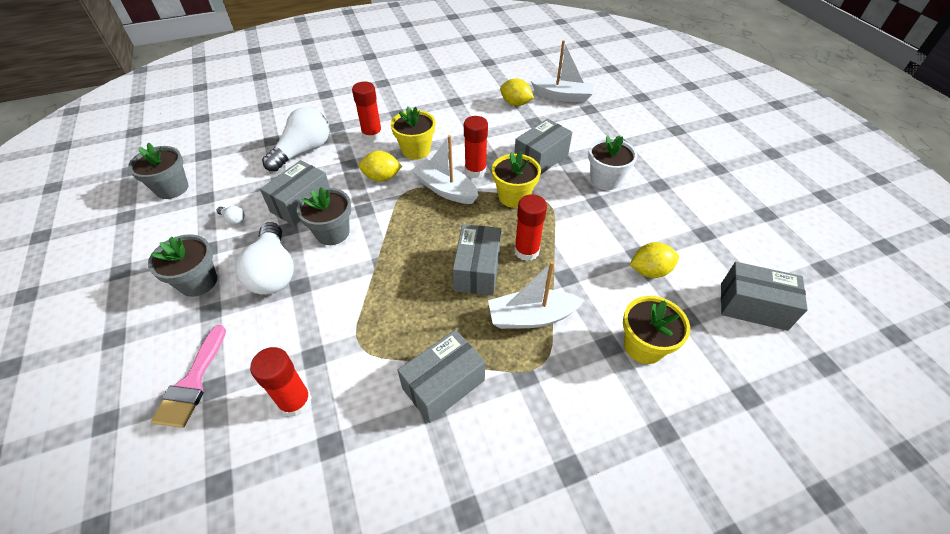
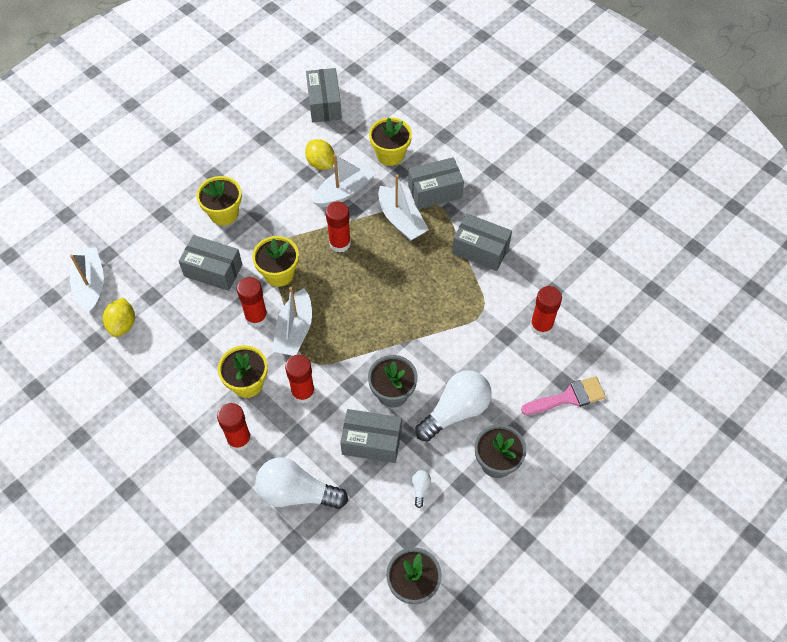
camera: 115 degrees left, 10 degrees up
yellow lemon [359,151,402,181] -> red glue stick [285,355,315,404]
grey box [453,224,501,296] -> grey box moved to [408,157,464,209]
white flower pot [588,135,637,190] -> yellow flower pot [196,176,242,225]
none -> white boat [313,154,376,208]

